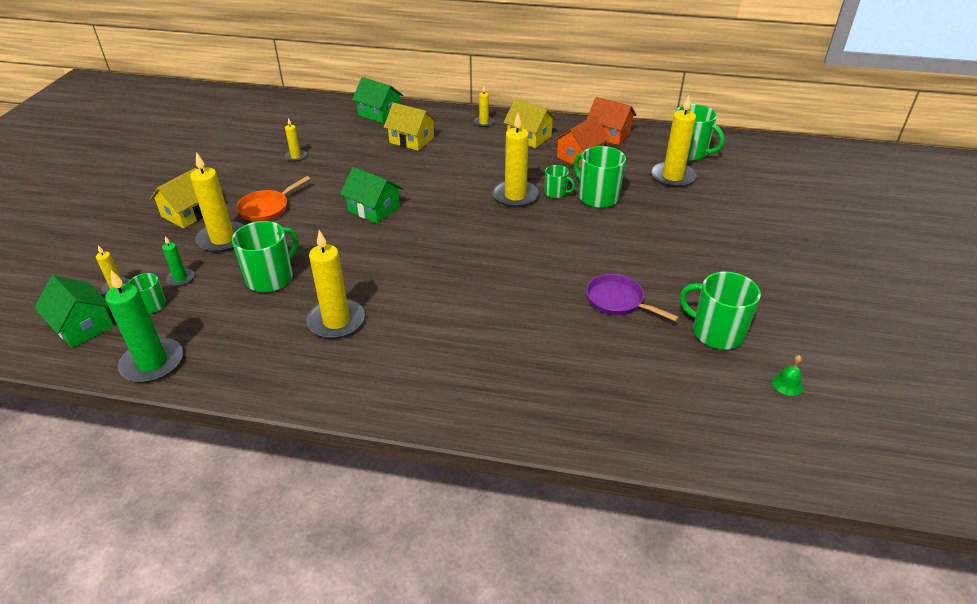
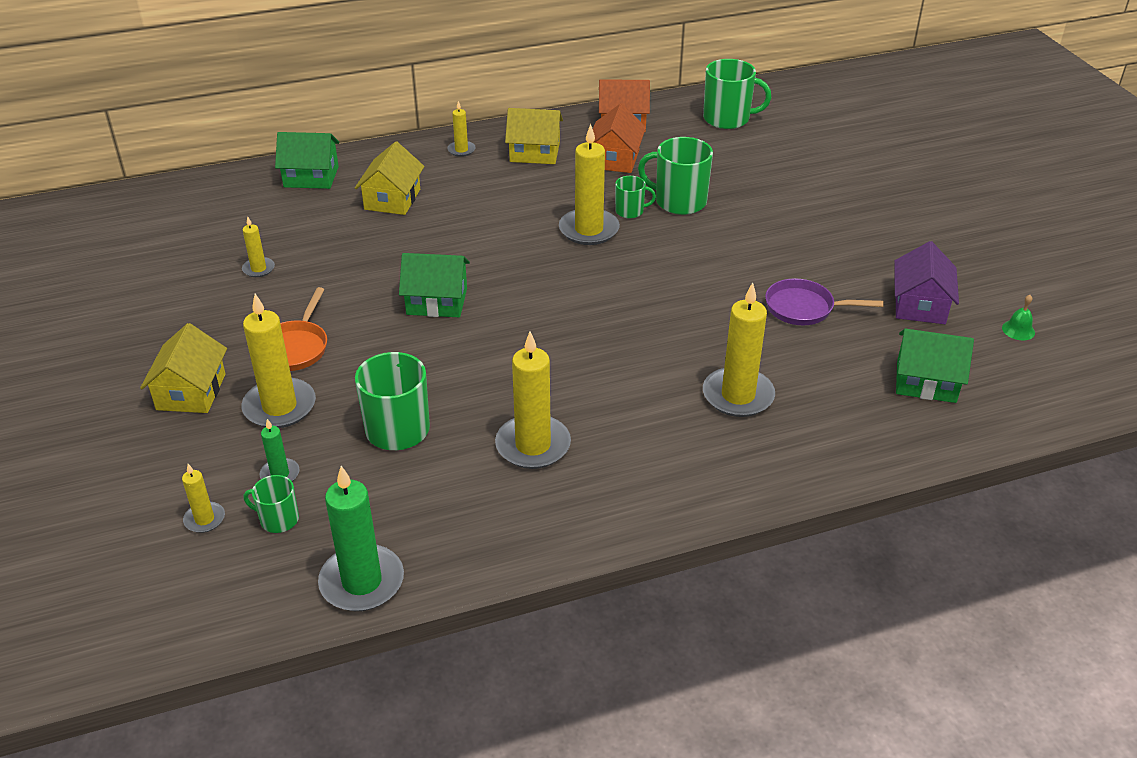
camera: 30 degrees left, 0 degrees up
green house [34,276,114,348] -> green house moved to [896,329,974,403]
yellow house [384,103,437,151] -> yellow house turned 75 degrees counterclockwise [355,141,424,215]
yellow candle [651,96,697,188] -> yellow candle moved to [703,282,775,417]
green mug [680,272,761,349] -> purple house [894,241,959,324]

